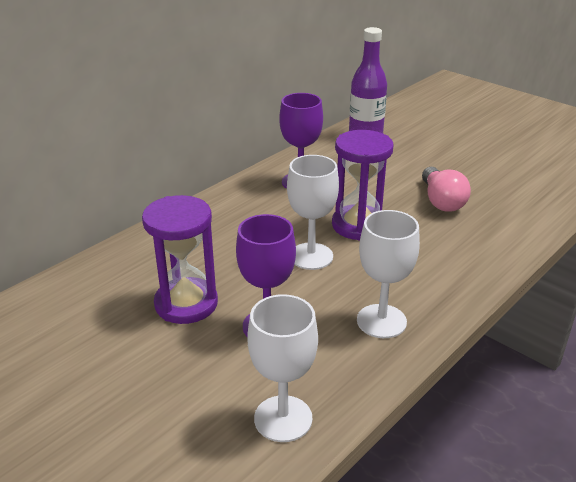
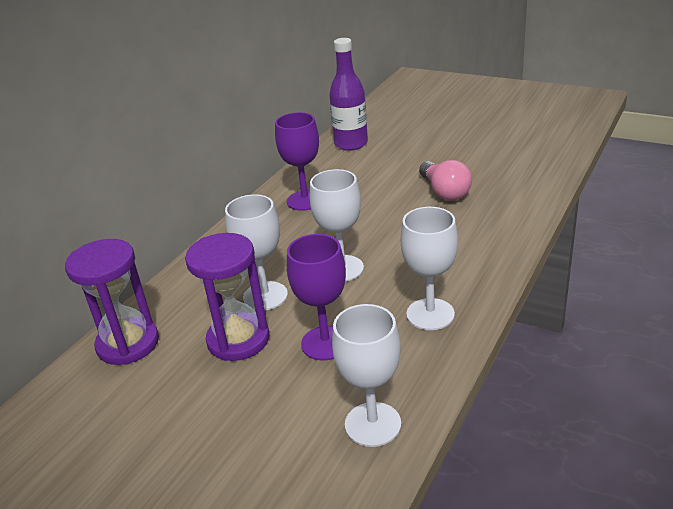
camera: 10 degrees left, 0 degrees up
purple hourglass [332,130,394,241] -> purple hourglass moved to [65,239,159,365]
none -> white goblet [225,194,288,310]

